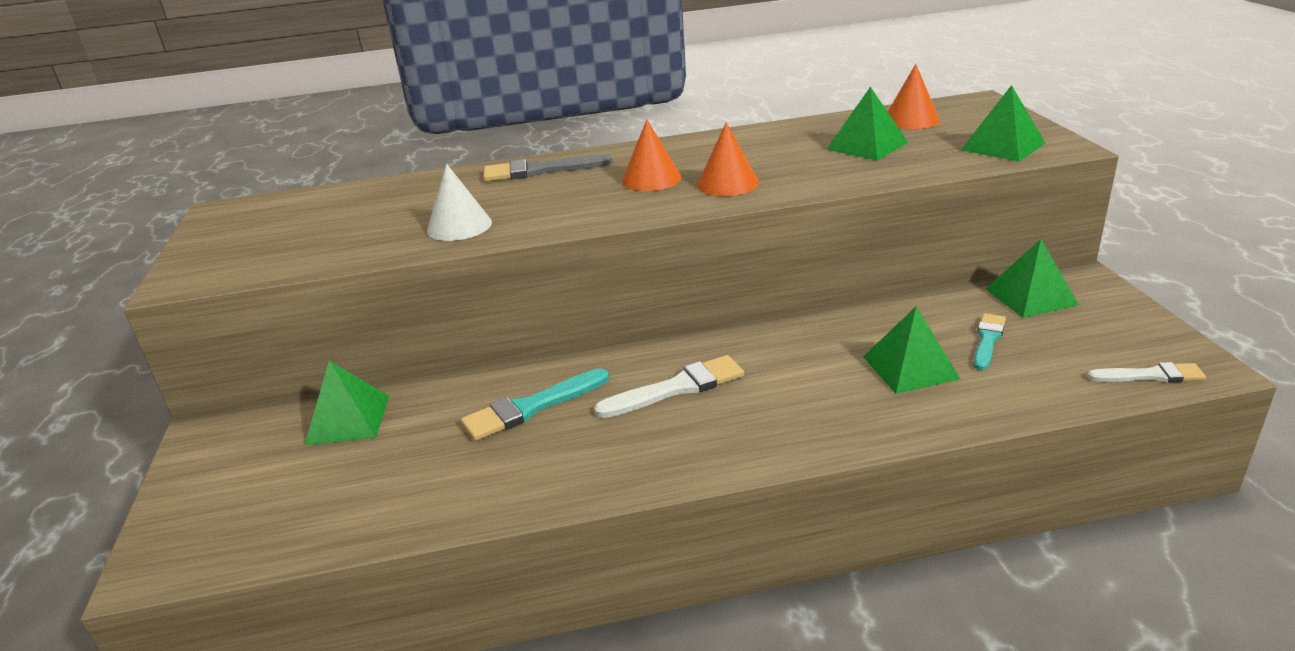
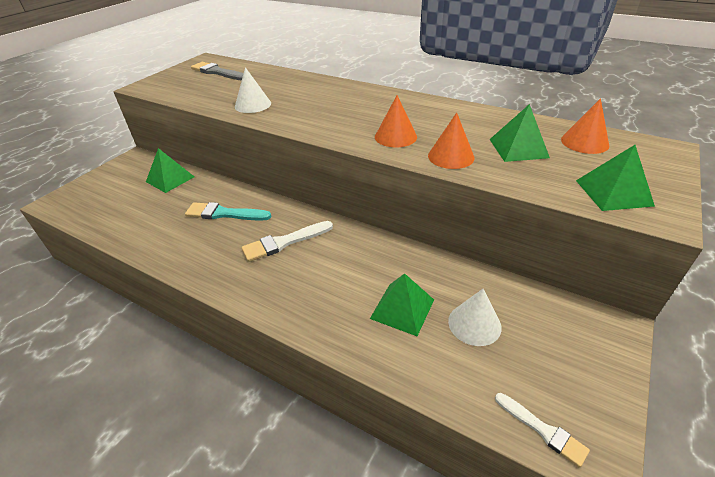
camera: 40 degrees right, 10 degrees up
grey brush [483,154,612,181] -> grey brush moved to [191,62,244,80]
white brush [594,355,744,418] -> white brush turned 135 degrees clockwise [242,221,333,262]
orange cone [622,119,682,191] -> orange cone moved to [428,112,474,169]
turquoise brush [974,313,1006,370] -> white cone [448,289,502,346]
green pyramid [986,239,1079,318] -> none

